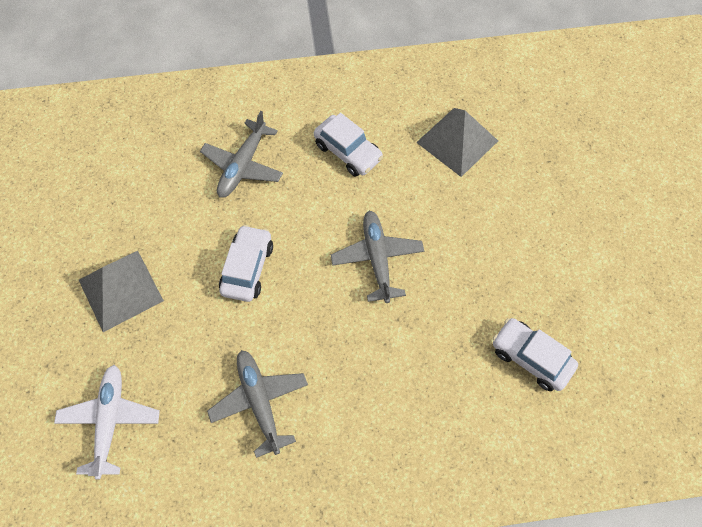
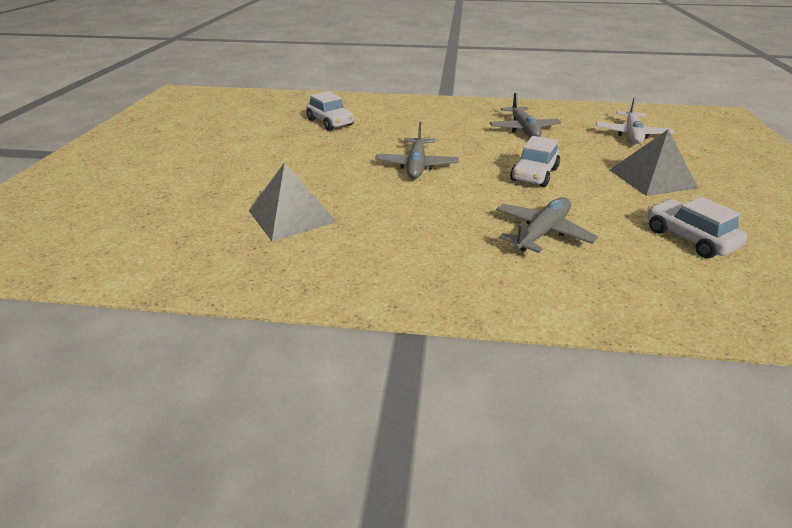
camera: 165 degrees left, 30 degrees down
white car [314,113,383,177] -> white car moved to [647,197,747,258]

